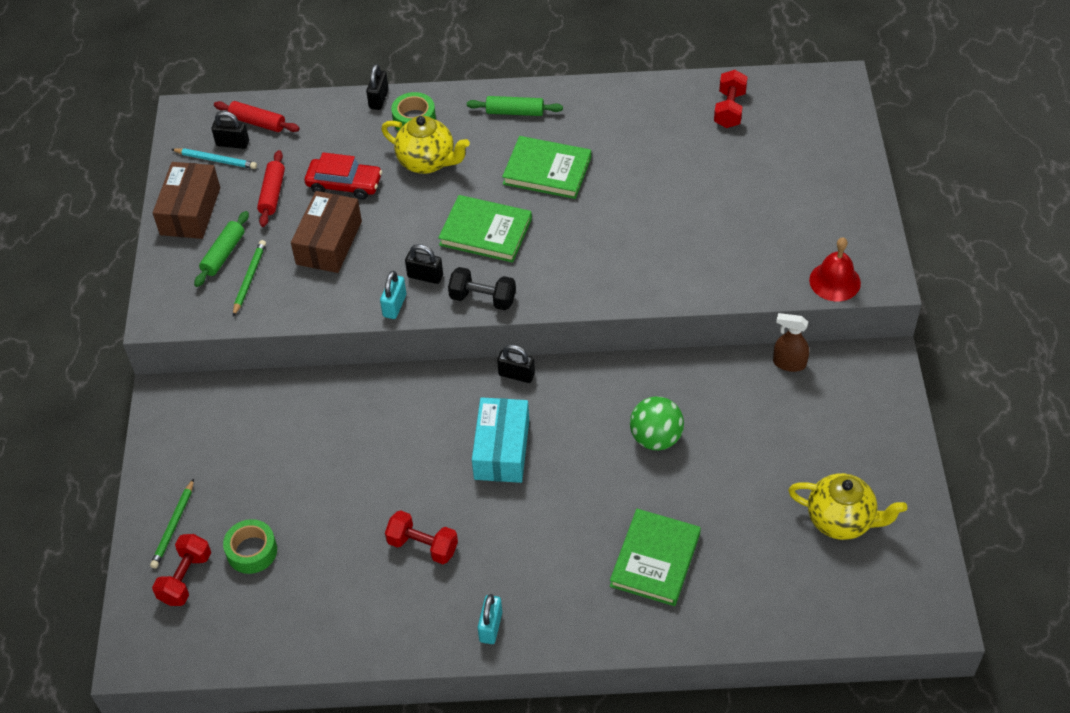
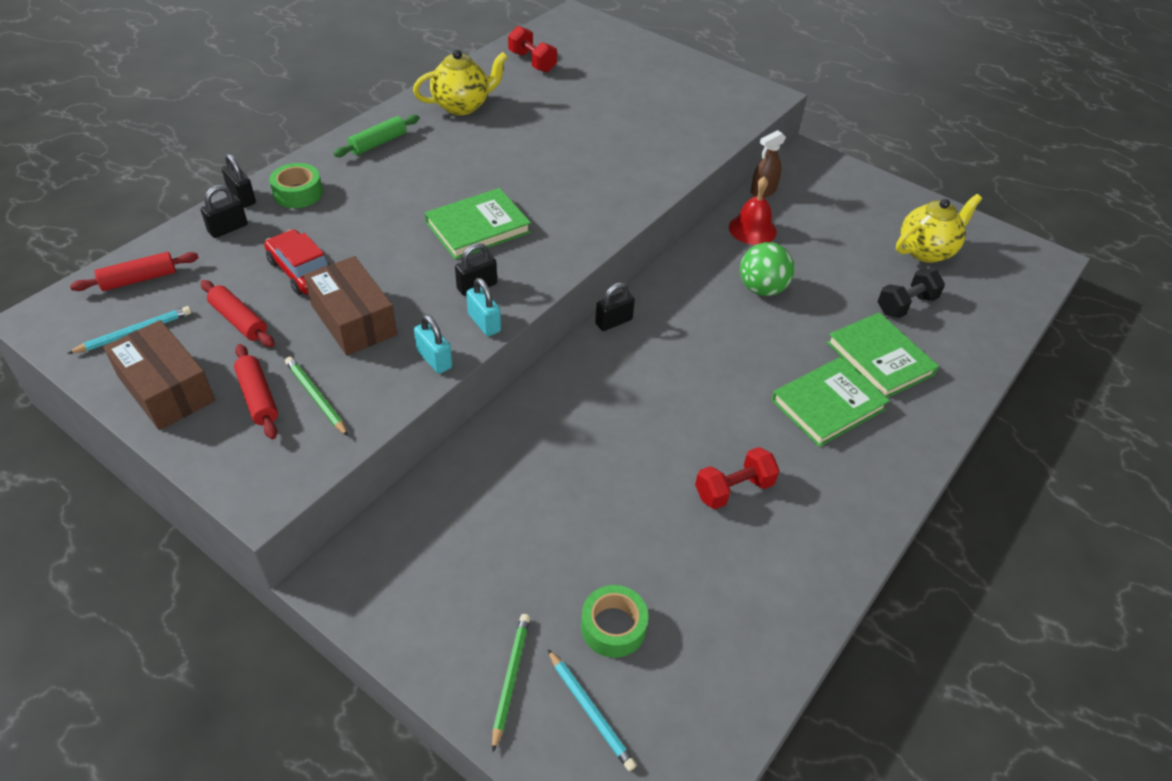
camera: 55 degrees left, 5 degrees down
green pencil [150,479,194,569] -> green pencil turned 135 degrees counterclockwise [492,614,530,752]
red dumbbell [152,534,211,606] -> turquoise pencil [548,649,636,771]
green rolling pin [194,211,249,287] -> red rolling pin [234,344,278,439]
black padlock [212,111,249,149] -> black padlock moved to [201,185,248,238]
red car [305,152,382,200] -> red car turned 90 degrees counterclockwise [264,229,330,295]
yellow teapot [381,116,470,174] -> yellow teapot moved to [413,49,508,115]
black dumbbell [448,267,516,310] -> black dumbbell moved to [878,268,945,318]
turquoise box [472,397,529,483] -> none
turquoise padlock [478,594,502,644] -> turquoise padlock moved to [414,314,452,374]
green book [502,136,591,199] -> green book moved to [772,357,889,447]
red bell [809,237,861,301] -> red bell moved to [729,176,777,245]

